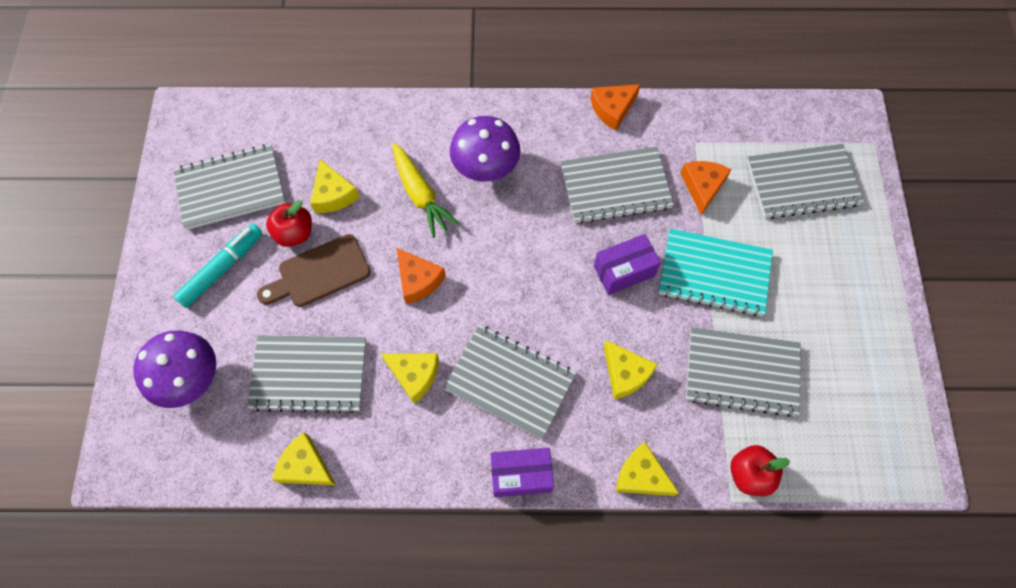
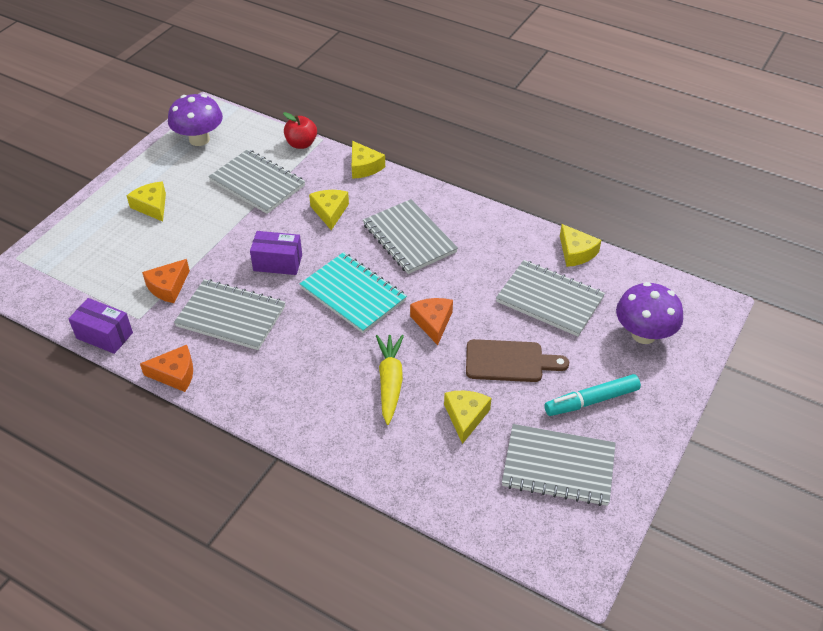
camera: 150 degrees left, 20 degrees down
red apple [266,200,312,247] -> none
yellow cheese [381,353,439,404] -> yellow cheese moved to [126,182,166,222]
purple mushroom [450,116,520,182] -> purple mushroom moved to [168,94,223,146]
purple box [490,448,554,497] -> purple box moved to [68,298,133,354]
turquoise notebook [658,229,773,317] -> turquoise notebook moved to [300,252,407,333]
grey notebook [747,144,864,219] -> none

